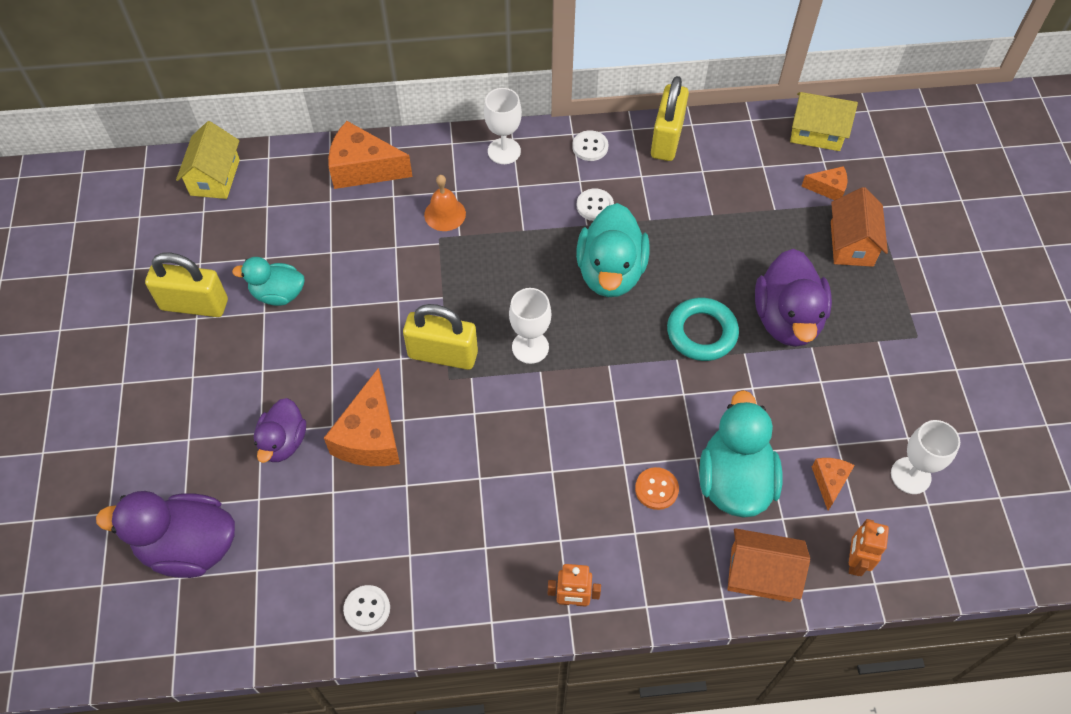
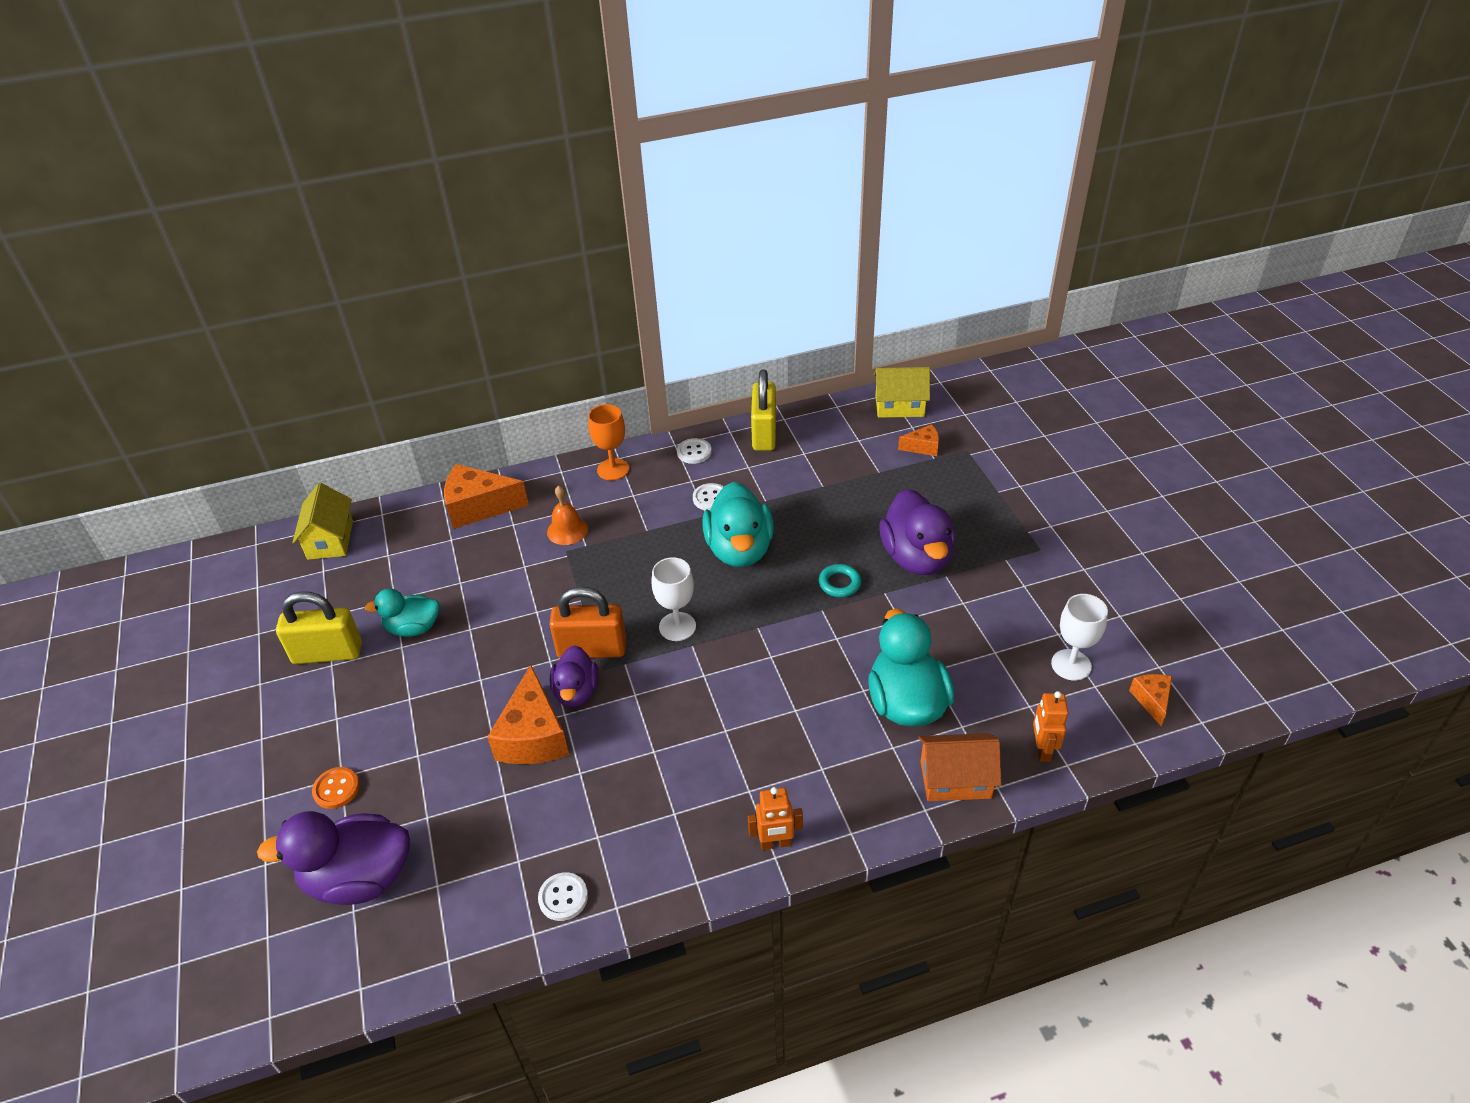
camera: 10 degrees left, 15 degrees down
purple duck [254,398,306,463] -> purple duck moved to [550,645,598,707]
yellow padlock [403,304,478,370] -> orange padlock [549,587,626,658]
white goblet [484,88,522,164] -> orange goblet [588,404,629,480]
orange button [635,467,679,510] -> orange button moved to [312,767,360,809]
turquoise ring [667,297,739,361] -> turquoise ring [819,564,861,597], size x0.61
orange cheese [812,458,855,510] -> orange cheese moved to [1129,674,1172,726]
orange house [831,187,888,267] -> none

